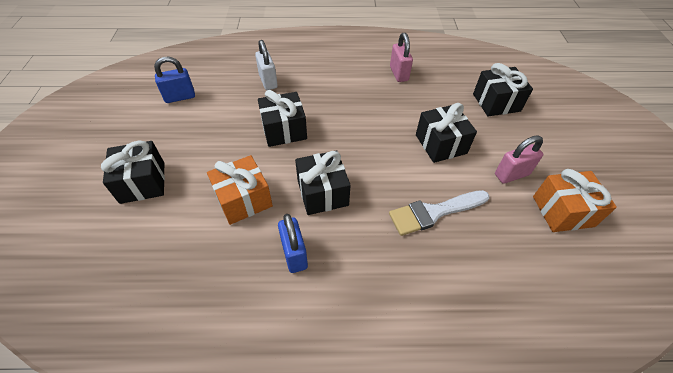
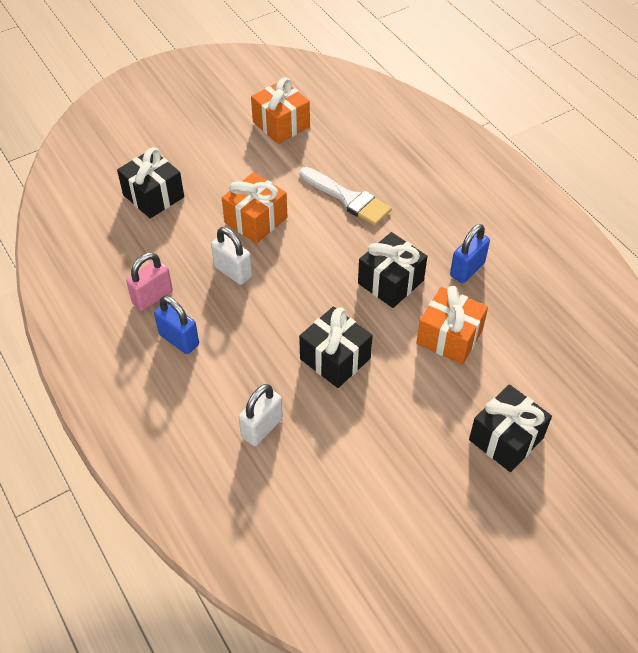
camera: 120 degrees left, 0 degrees up
blue padlock [154,57,195,103] -> blue padlock moved to [154,296,199,354]
black gift [416,103,477,163] -> orange gift [222,172,287,244]
pink padlock [495,135,543,184] -> none
none -> white padlock [211,227,252,285]

